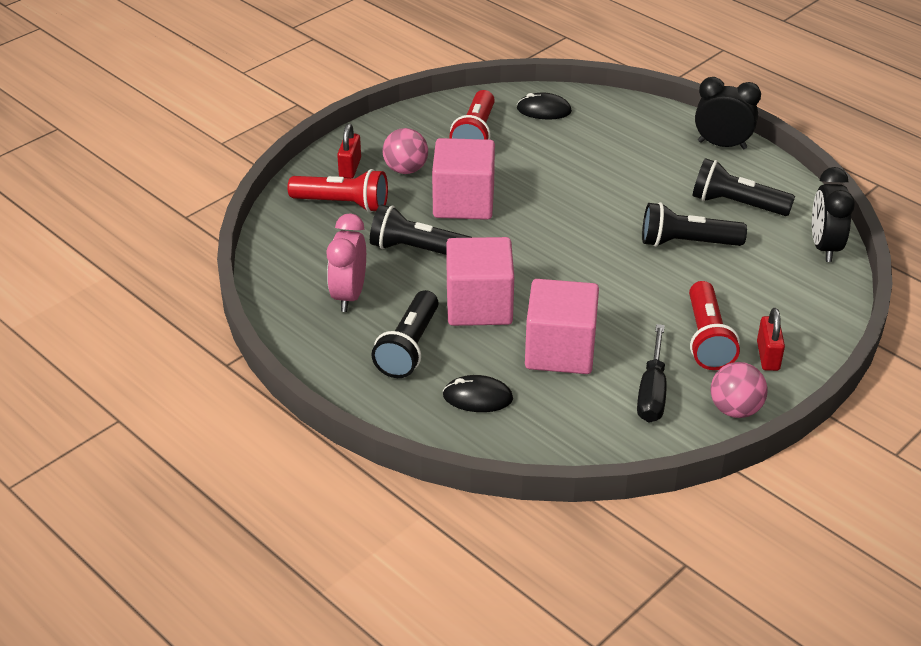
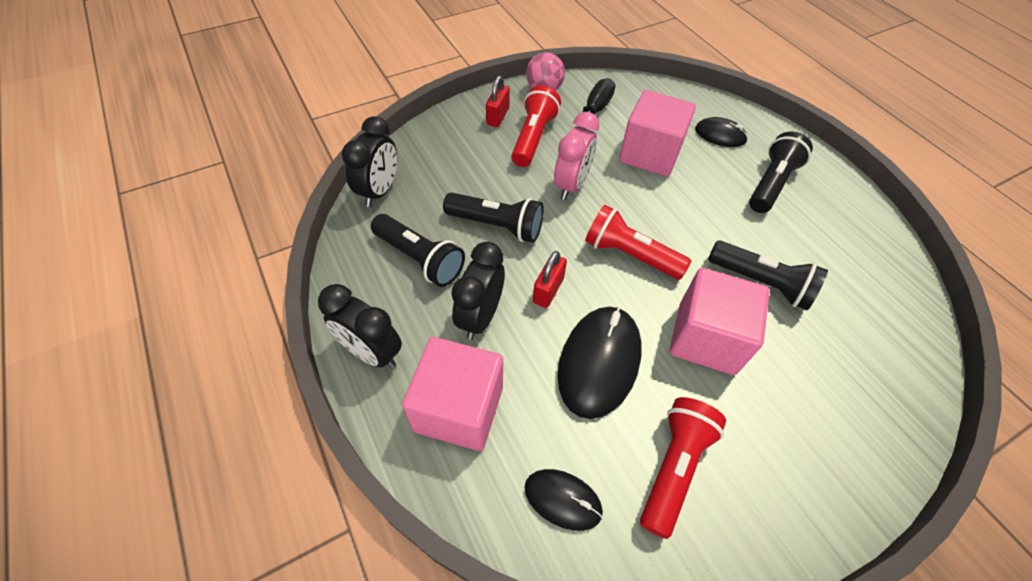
camera: 165 degrees left, 15 degrees up
red flashlight [287,169,388,213] -> red flashlight moved to [585,205,691,280]
pink clock [327,213,366,312] -> pink clock moved to [554,112,599,200]
red padlock [337,124,361,178] -> red padlock moved to [533,251,567,308]
pink ball [383,128,428,174] -> none
pink cube [446,237,514,326] -> pink cube moved to [402,337,503,451]
none -> black clock [451,242,505,340]
none -> black mouse [557,306,642,419]

